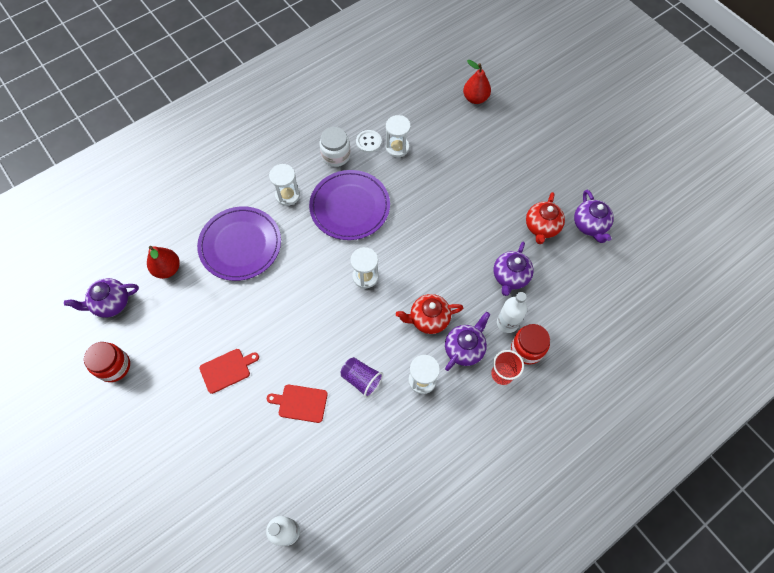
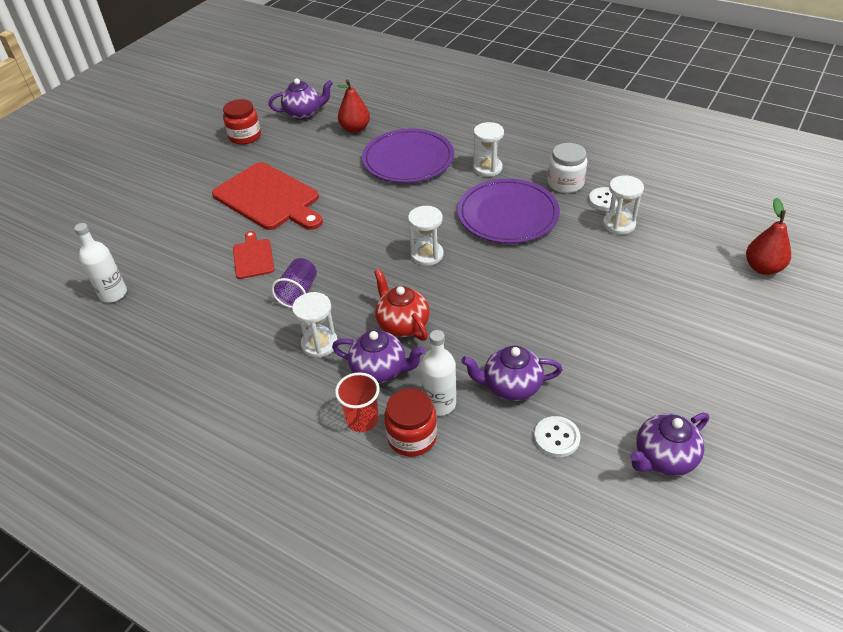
camera: 70 degrees right, 20 degrees down
purple teapot [64,278,139,318] -> purple teapot turned 120 degrees clockwise [268,78,333,120]
red cutting board [200,349,259,394] -> red cutting board [212,162,323,230], size x2.00
red teapot [526,192,565,244] -> none
none -> white button [534,416,580,457]

